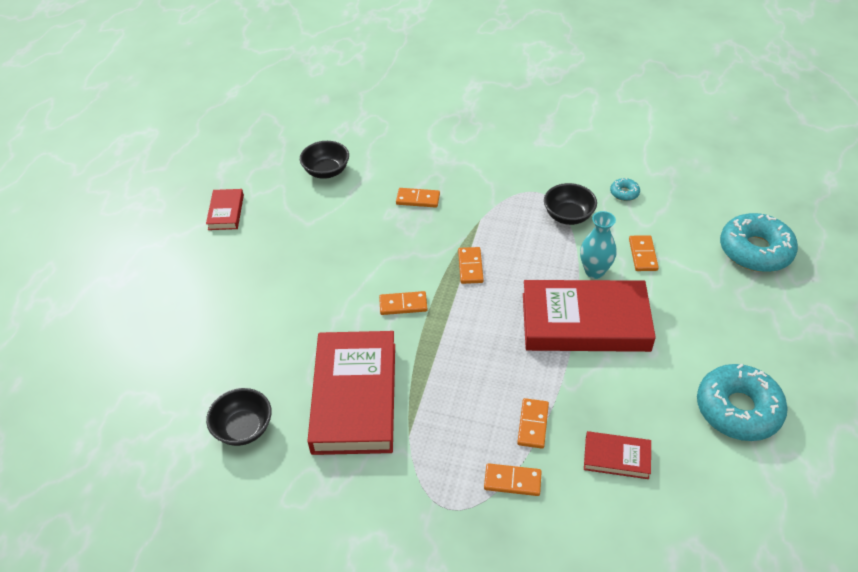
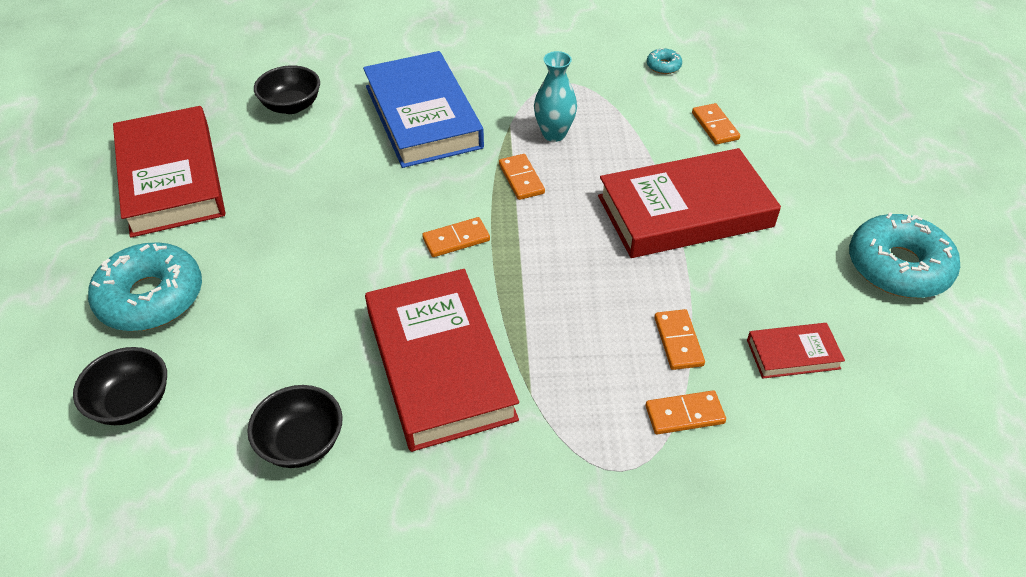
camera: 20 degrees left, 0 degrees up
red book [206,189,244,230] -> red book [113,106,225,238], size x2.18
orange domino [396,188,440,208] -> blue book [363,51,484,168]
black bowl [544,183,597,225] -> black bowl moved to [73,347,167,425]
turquoise vase [580,211,617,279] -> turquoise vase moved to [534,51,577,142]
turquoise donut [720,213,798,272] -> turquoise donut moved to [88,242,202,331]

